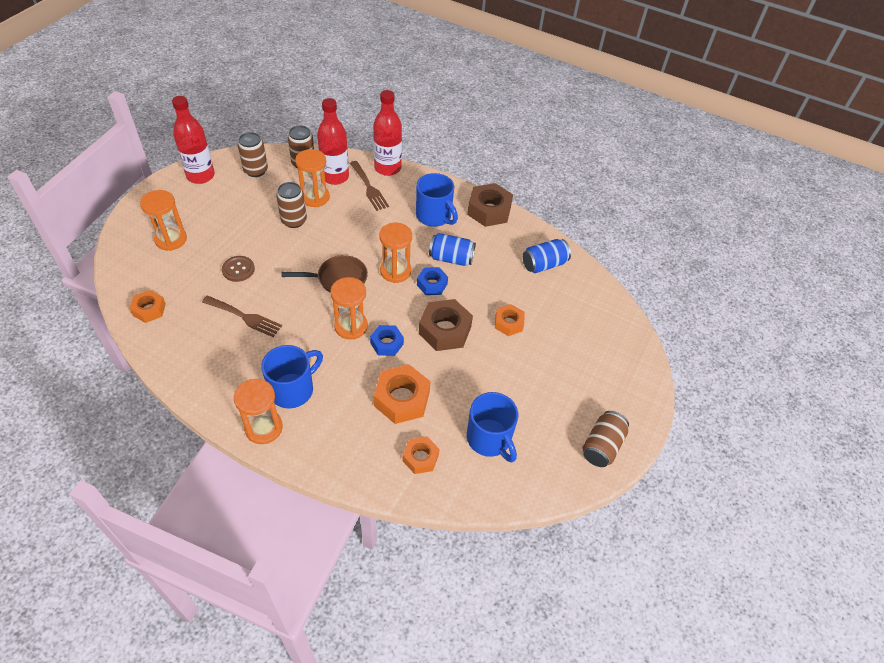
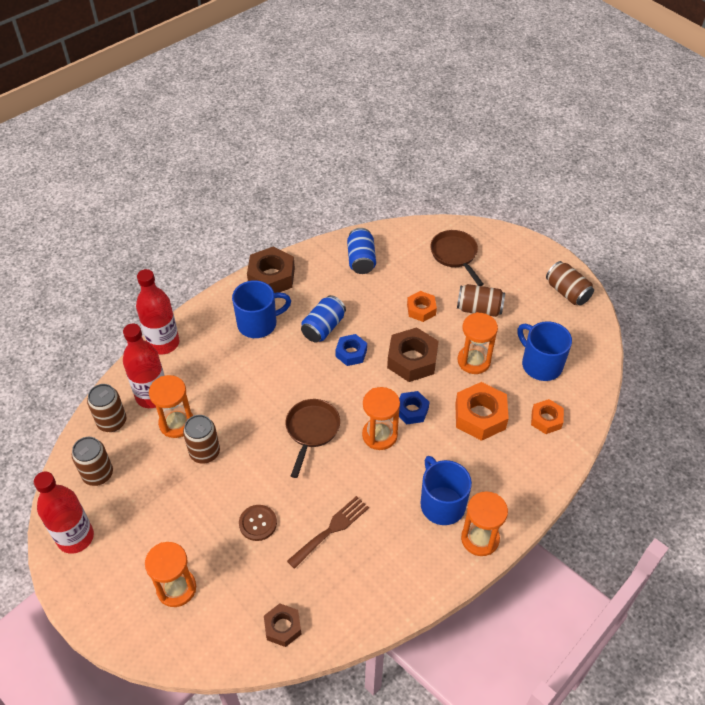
camera: 65 degrees left, 0 degrees up
orange nut [129,290,166,323] -> brown nut [264,603,301,647]
brown fork [350,161,389,211] -> none
orange hourglass [379,223,412,283] -> orange hourglass moved to [458,312,498,374]
blue mug [467,392,518,462] -> blue mug turned 120 degrees counterclockwise [517,321,572,381]
none -> brown pan [430,230,484,286]
none -> brown can [457,284,505,317]

